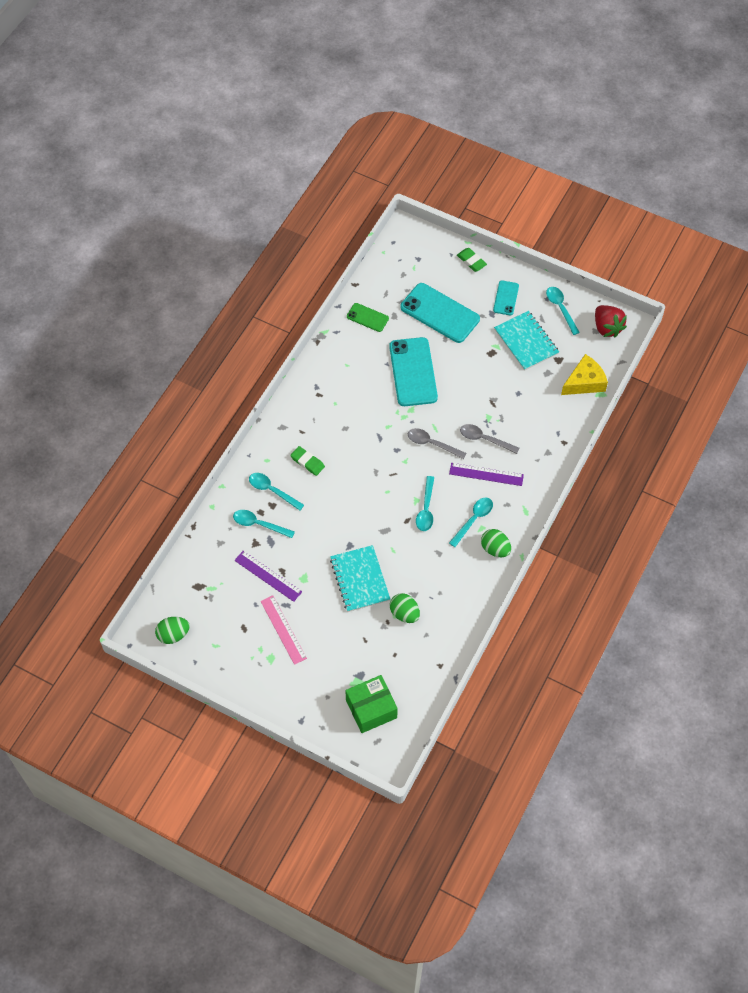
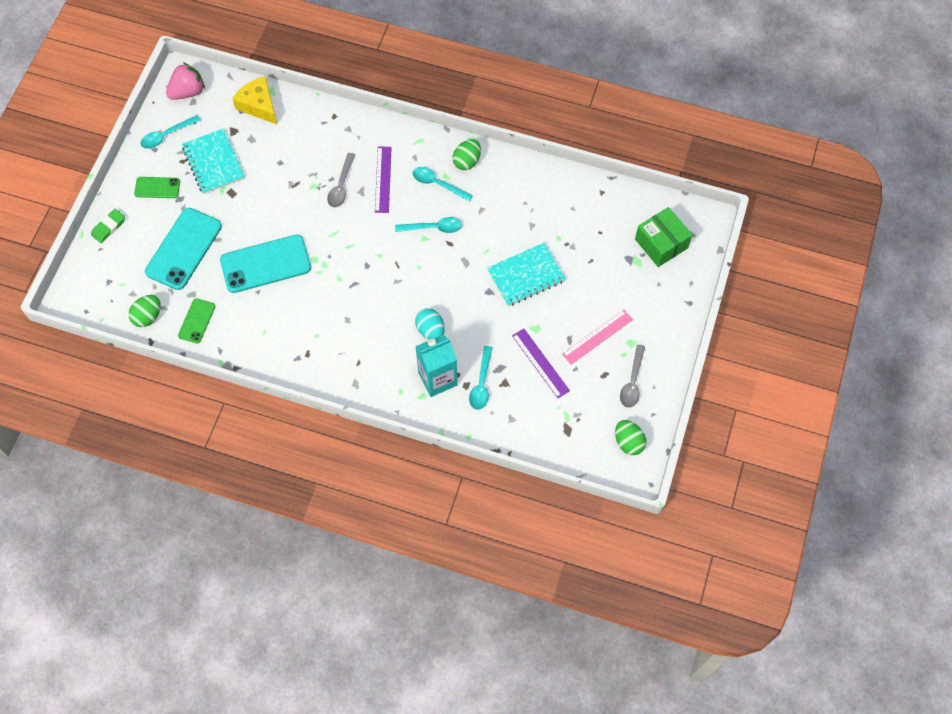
camera: 100 degrees left, 5 degrees up
purple ruler [234,551,302,602] -> purple ruler turned 60 degrees counterclockwise [512,329,570,398]
turquoise spoon [249,473,304,510] -> turquoise carton [415,334,458,397]
green eraser [290,446,325,476] -> none
green egg [390,593,420,623] -> green egg moved to [128,295,161,327]
grey spoon [408,428,467,459] -> grey spoon moved to [620,345,645,408]
turquoise phone [493,280,519,315] -> green phone [134,177,180,198]
turquoise notebook [494,311,559,371] -> turquoise notebook turned 75 degrees counterclockwise [182,129,245,194]
red strawberry [595,305,627,338] -> pink strawberry [166,62,205,100]
none -> turquoise egg [415,308,445,340]

